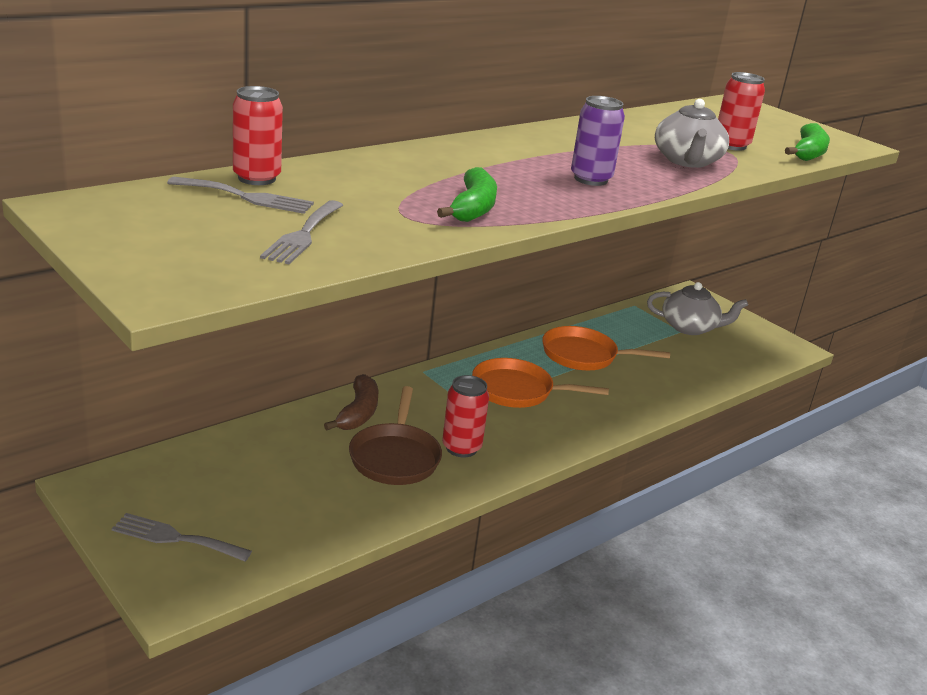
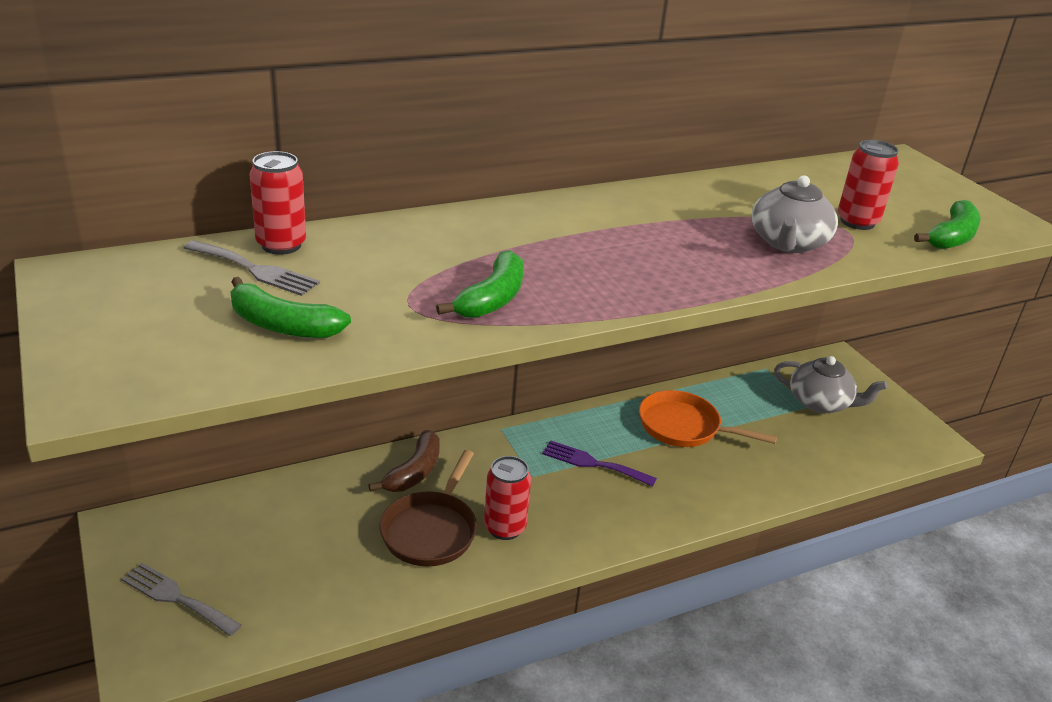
camera: 15 degrees right, 5 degrees up
grey fork [260,200,343,264] -> green banana [230,277,351,338]
orange pan [472,358,609,408] -> purple fork [542,440,657,487]
purple can [571,96,625,186] -> none

